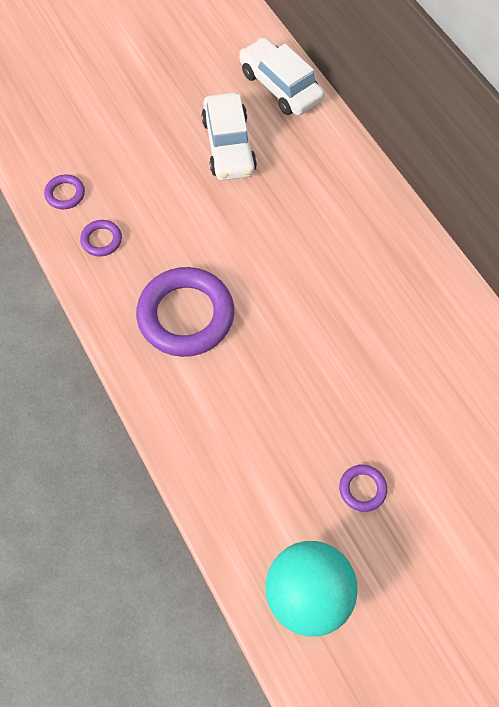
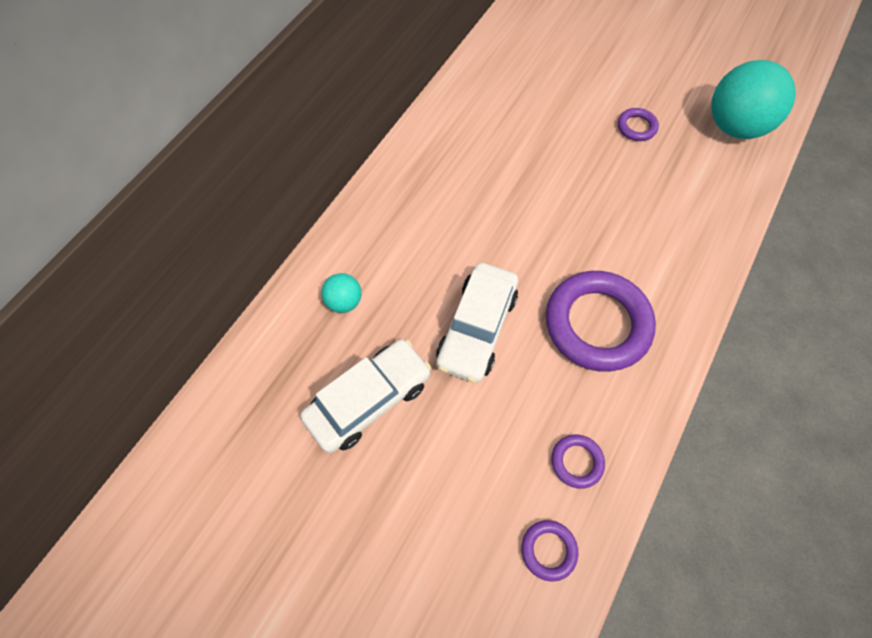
camera: 120 degrees left, 0 degrees up
white car [239,38,324,115] -> white car moved to [436,263,518,383]
none -> turquoise ball [321,273,361,313]

